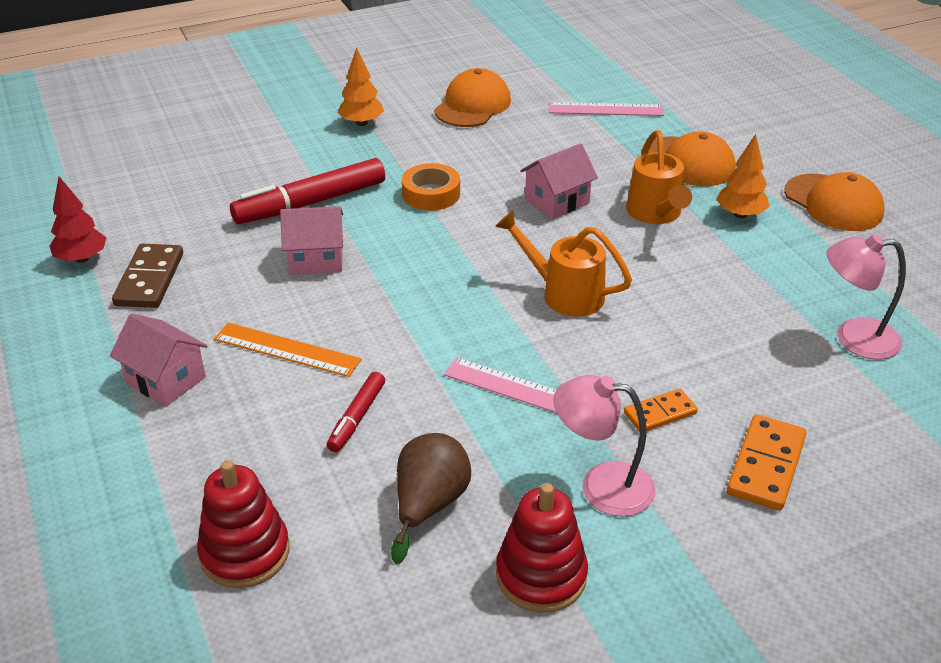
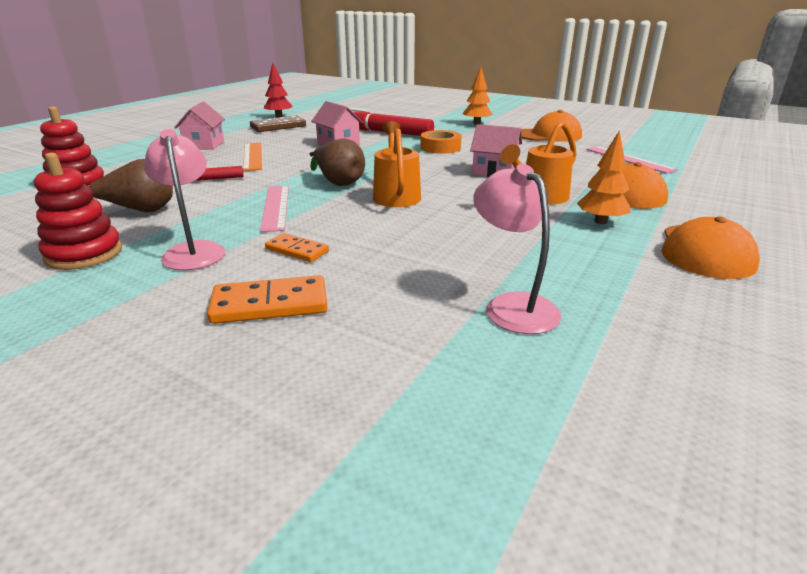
camera: 55 degrees right, 10 degrees down
none -> brown pear [310,138,365,186]

